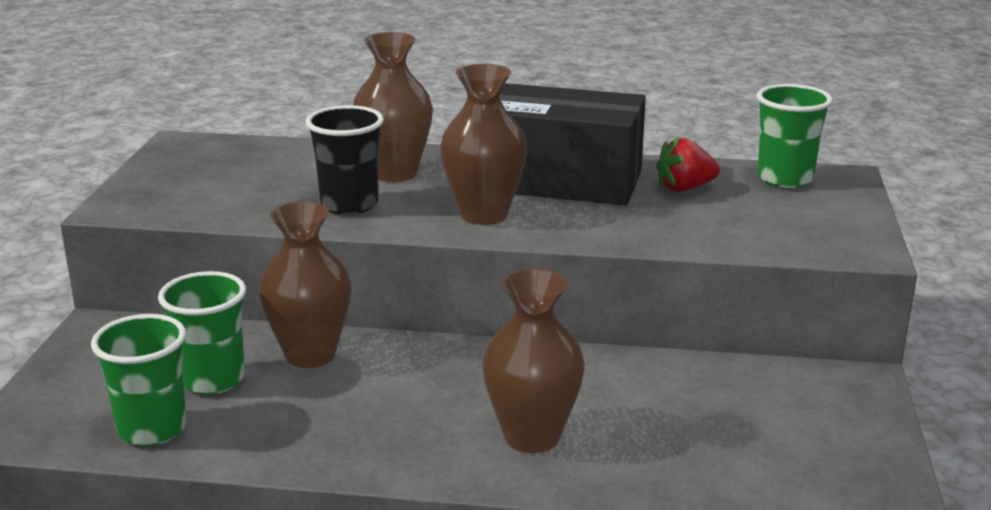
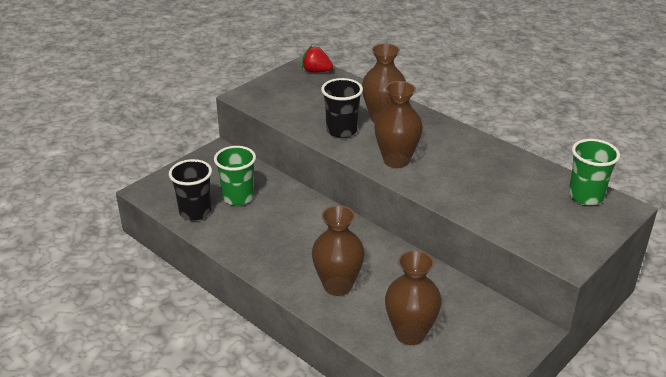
camera: 35 degrees right, 10 degrees up
green cup [91,314,187,446] -> black cup [169,159,212,221]
brown vase [259,201,351,368] -> brown vase moved to [385,250,442,345]
black box [500,83,646,206] -> none
red strawberry [656,137,720,192] -> red strawberry moved to [302,46,333,73]

